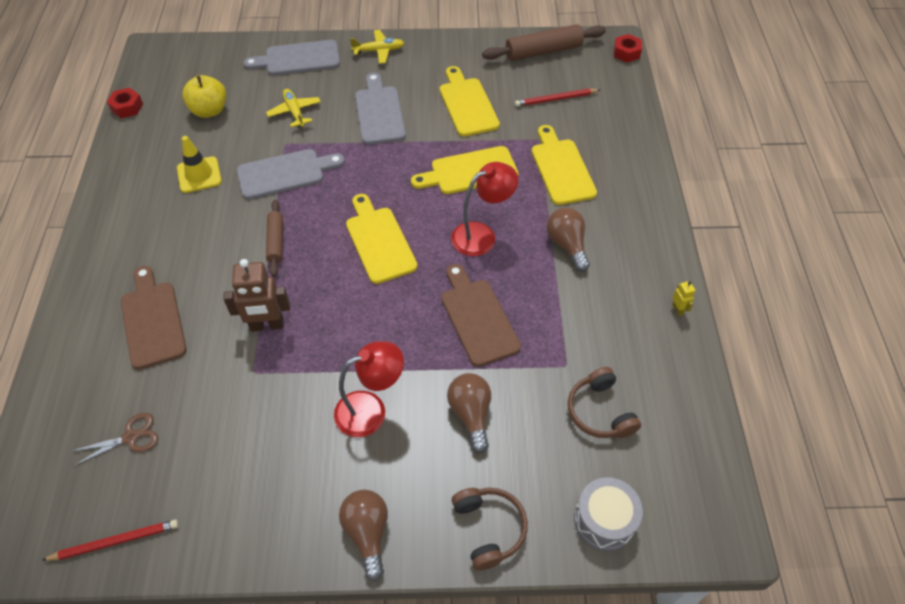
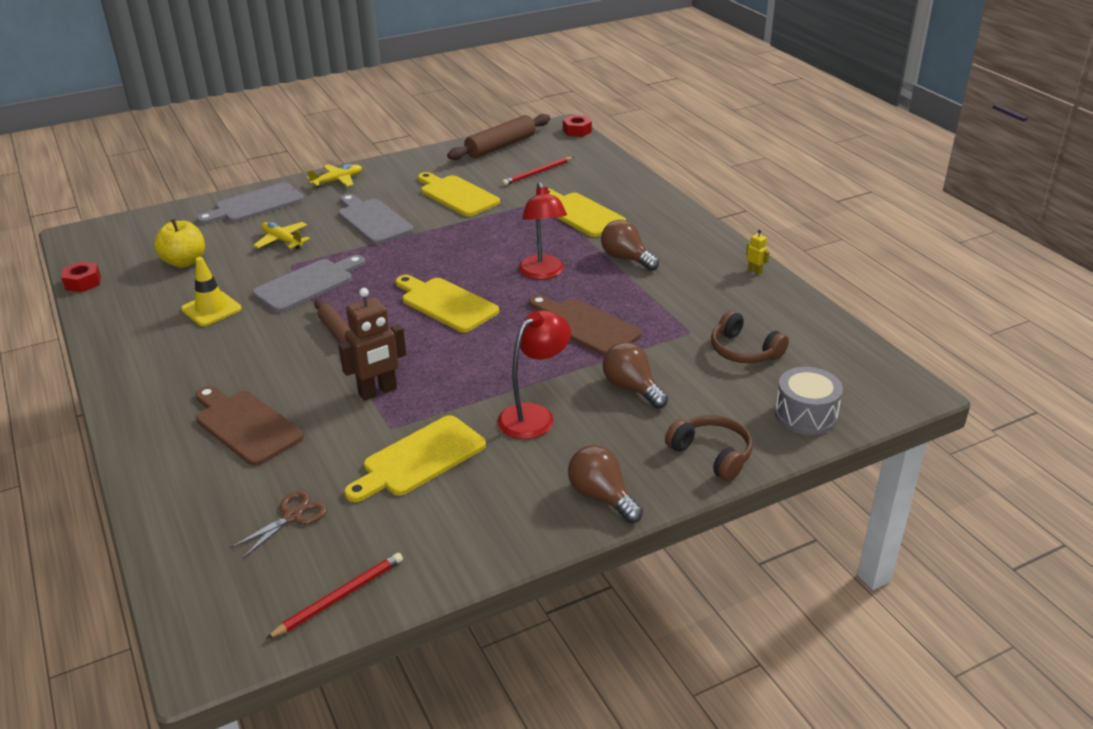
camera: 25 degrees left, 20 degrees down
yellow cutting board [411,146,519,194] -> yellow cutting board moved to [344,415,486,502]
red lamp [451,162,518,256] -> red lamp turned 135 degrees clockwise [518,182,567,279]

